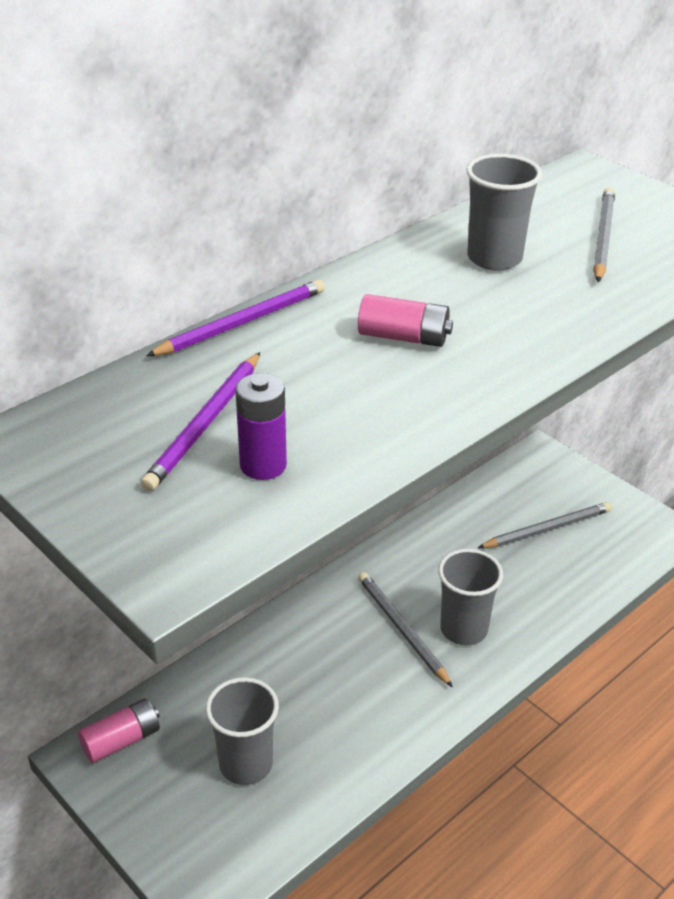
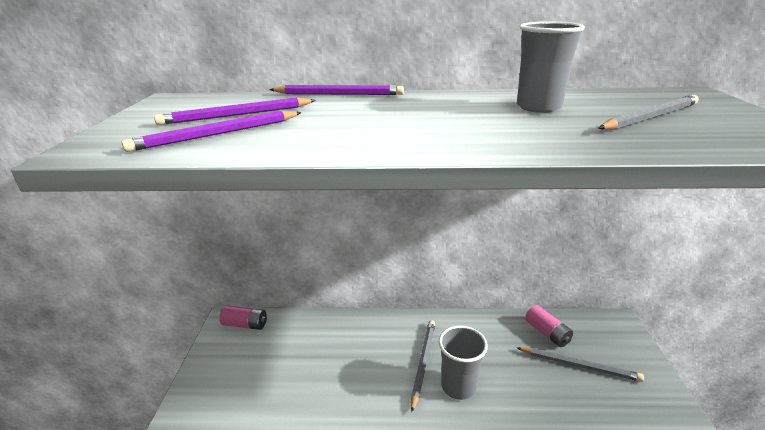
camera: 45 degrees right, 10 degrees down
grey cup [206,677,279,785] -> none
purple battery [235,373,287,480] -> purple pencil [122,111,302,152]
pink battery [358,294,453,347] -> pink battery moved to [525,305,573,347]

